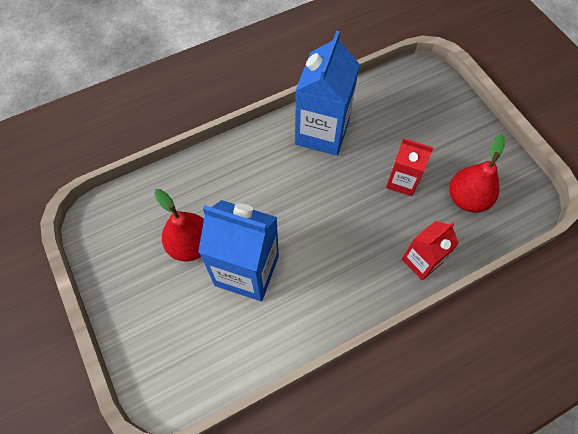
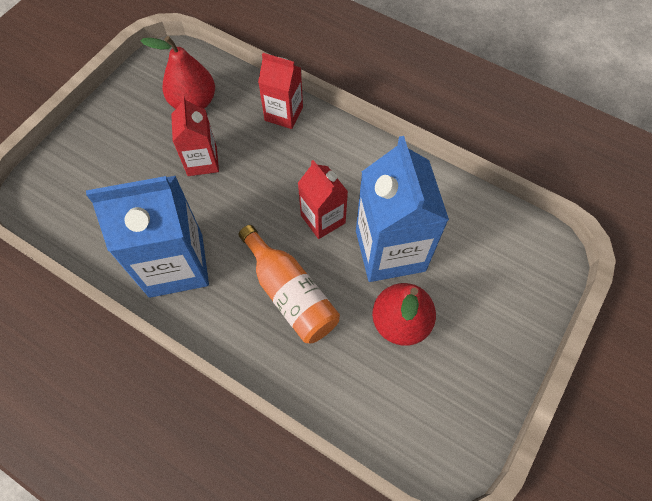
camera: 120 degrees left, 0 degrees up
none -> orange bottle [238,225,340,343]
none -> red carton [298,160,348,239]

